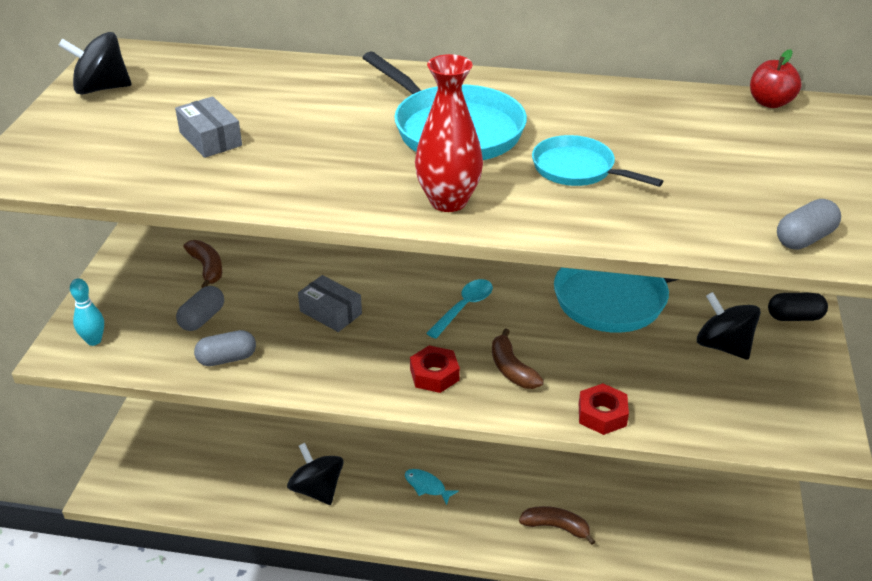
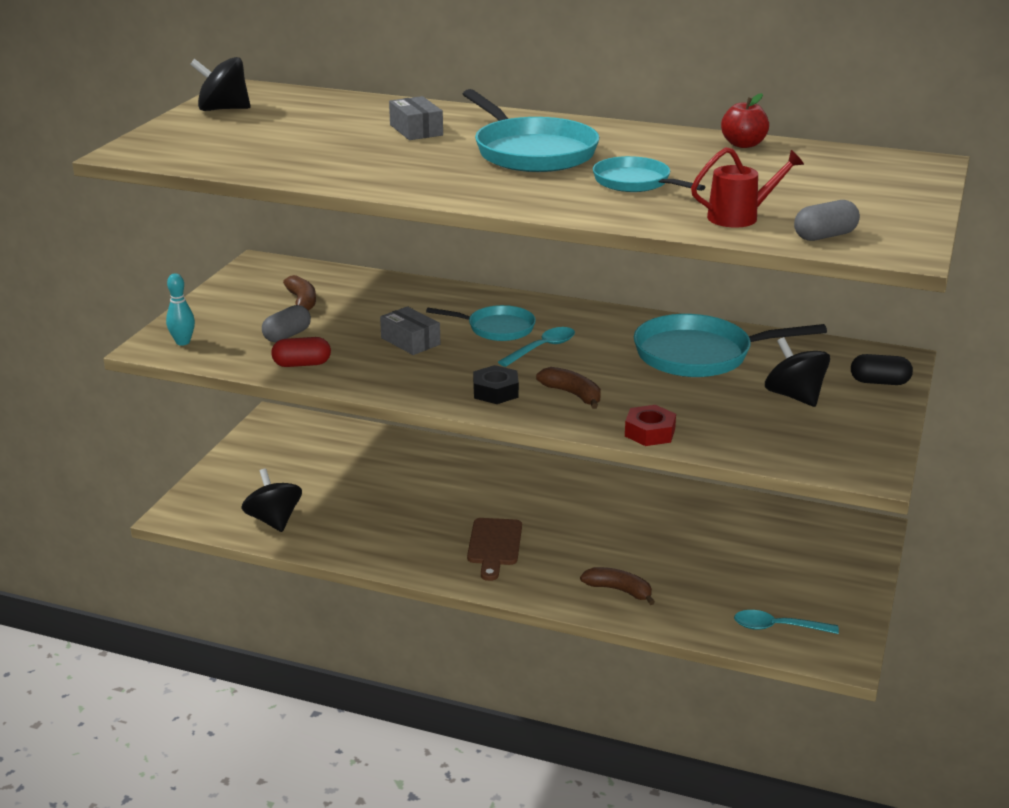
camera: 10 degrees right, 10 degrees down
grey box [175,96,242,158] -> grey box moved to [389,96,443,140]
grey capsule [194,330,256,366] -> red capsule [271,337,331,367]
black spinning top [287,443,344,505] -> black spinning top moved to [242,469,302,532]
turquoise fish [405,469,459,505] -> brown cutting board [467,518,522,581]
red nut [410,345,460,393] -> black nut [473,365,519,404]
red vase [415,54,483,212] -> none
brown banana [492,329,544,389] -> brown banana turned 150 degrees clockwise [536,367,601,409]
red apple [750,49,802,108] -> red apple moved to [721,93,769,148]
none -> turquoise pan [426,305,536,341]
none -> red watering can [691,147,804,228]
none -> turquoise spoon [734,610,839,634]

